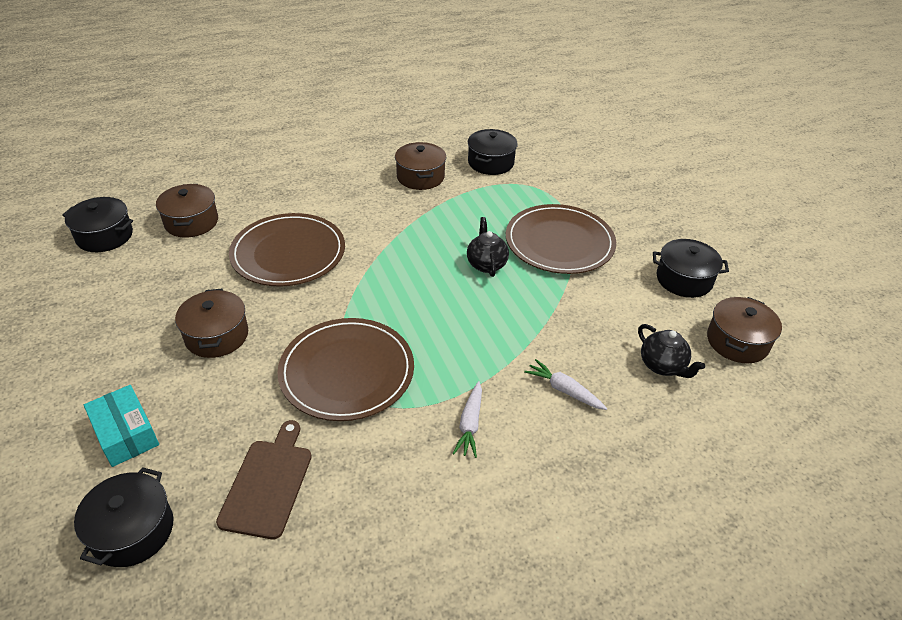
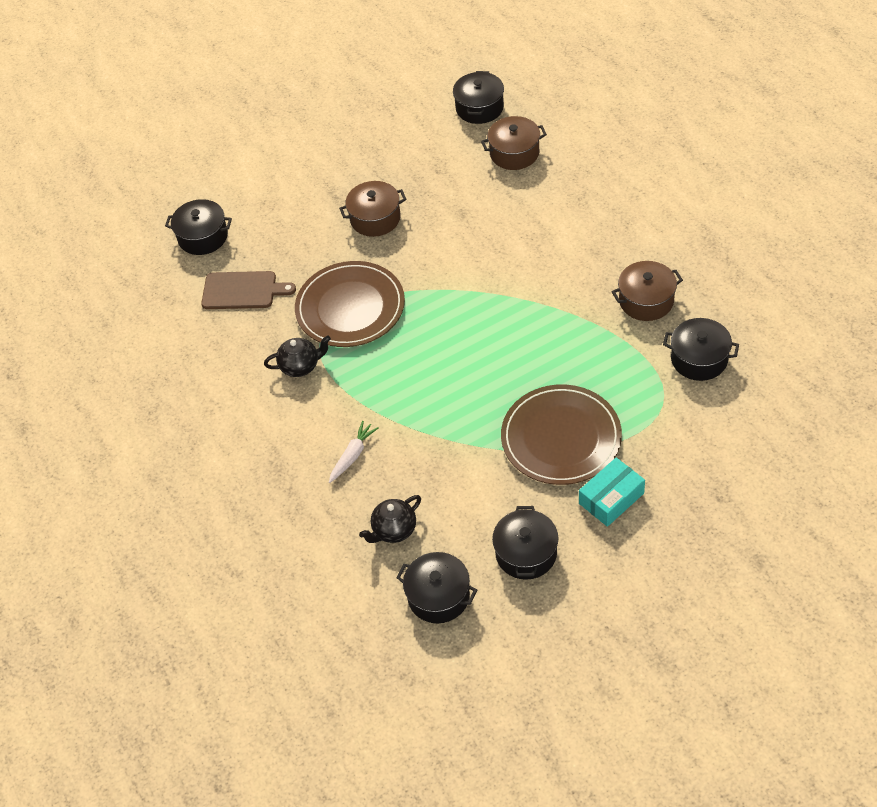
camera: 90 degrees right, 10 degrees up
turquoise box [84,385,159,467] -> turquoise box moved to [579,457,645,527]
brown plate [229,213,345,287] -> none
white carrot [452,381,482,458] -> none
black teapot [467,217,509,277] -> black teapot moved to [264,335,331,377]
brown pot [707,297,782,363] -> black pot [396,552,477,623]

